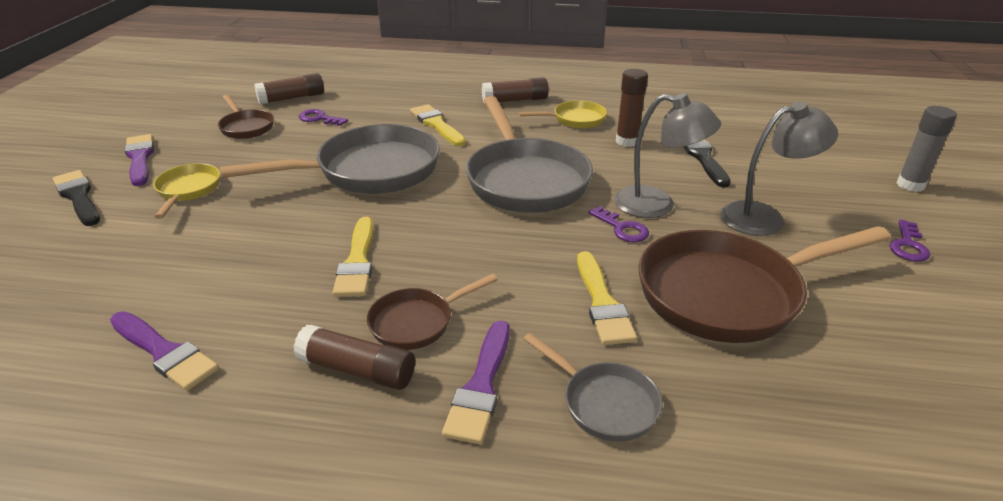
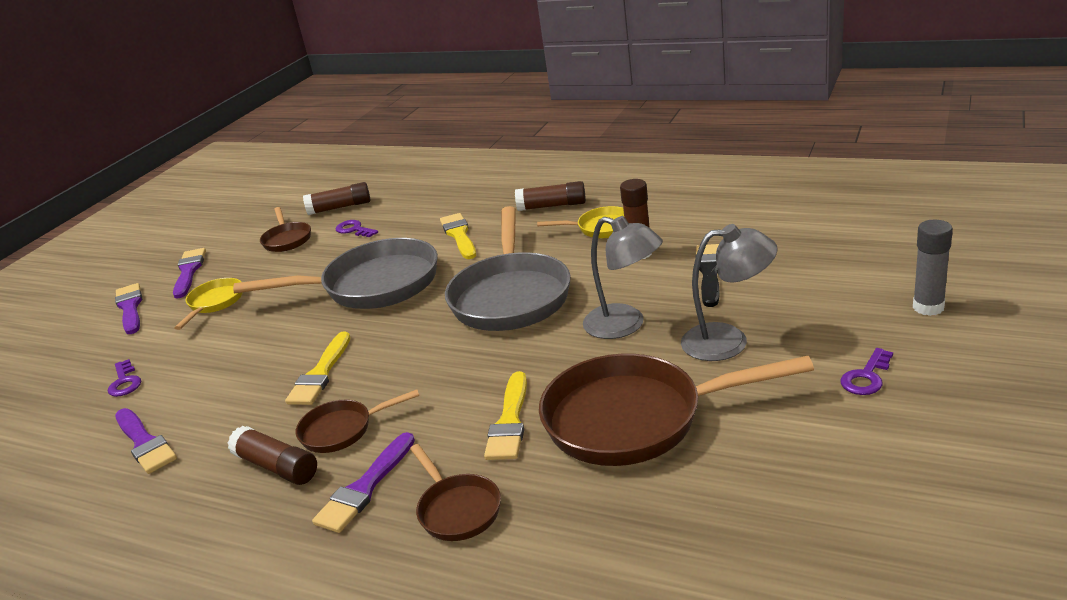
camera: 20 degrees right, 5 degrees down
black brush [53,170,100,226] -> purple brush [115,283,142,334]
grey pan [523,333,663,442] -> brown pan [410,444,501,541]
purple key [588,206,649,242] -> purple key moved to [108,359,141,397]

